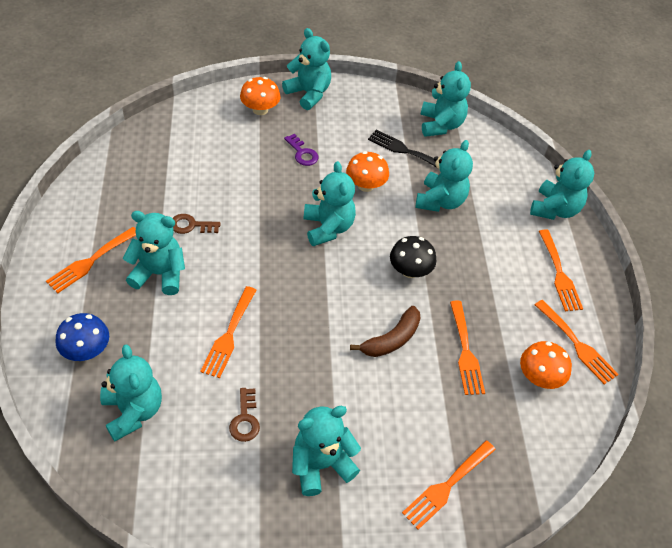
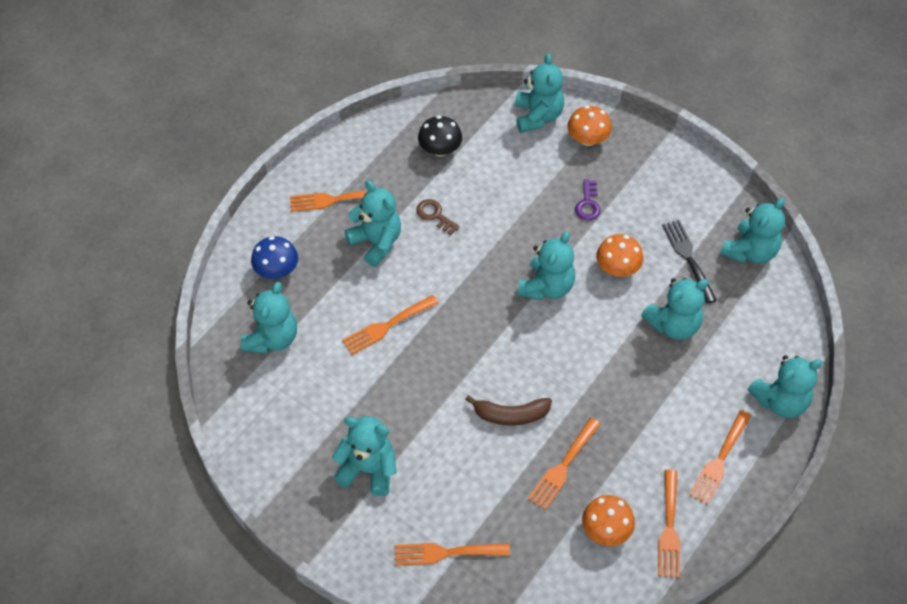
camera: 45 degrees right, 5 degrees up
brown key [229,388,260,442] -> none
turquoise teddy bear [282,28,331,110] -> turquoise teddy bear moved to [515,53,564,133]
black mushroom [390,236,436,278] -> black mushroom moved to [418,116,462,157]

